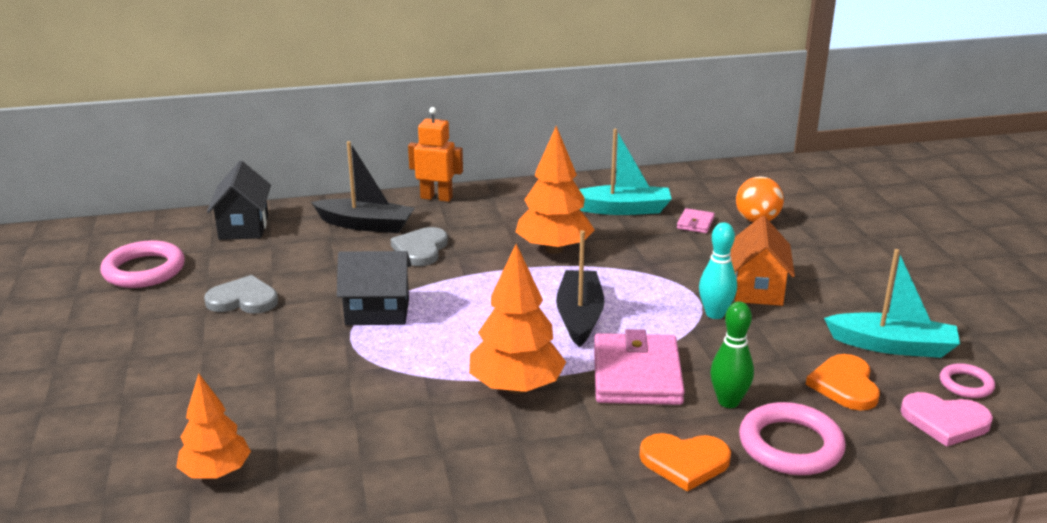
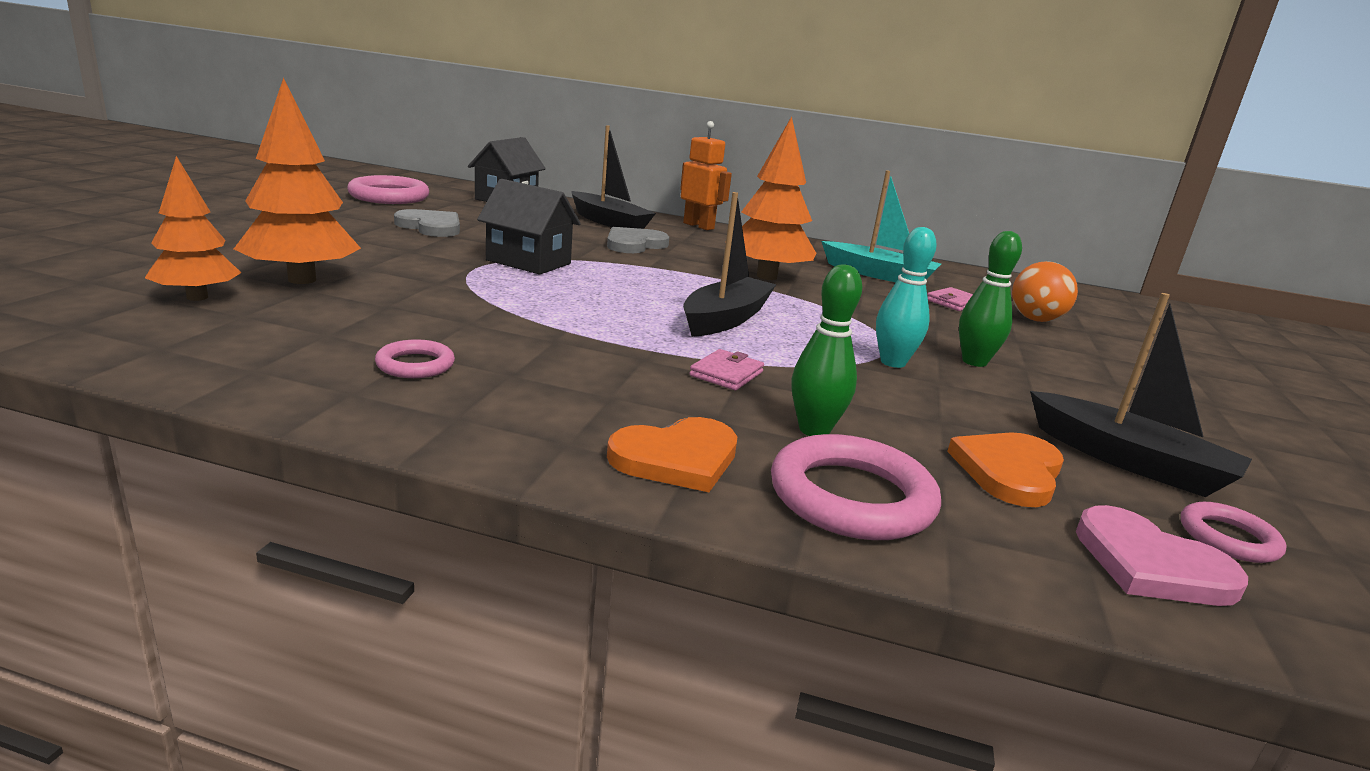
camera: 25 degrees right, 5 degrees down
orange tree [469,244,566,394] -> orange tree moved to [234,78,361,284]
pink wallet [594,329,685,405] -> pink wallet [689,349,764,390], size x0.46
orange heart [639,433,731,492] -> orange heart turned 60 degrees counterclockwise [607,417,737,492]
orange house [731,216,795,306] -> green bowling pin [959,231,1022,367]
turquoise boat [824,249,960,358] -> black boat [1030,293,1252,497]
none -> pink ring [375,339,455,378]

